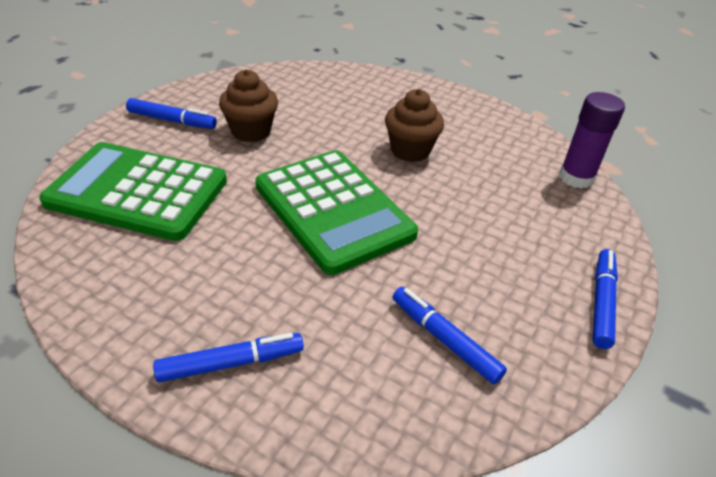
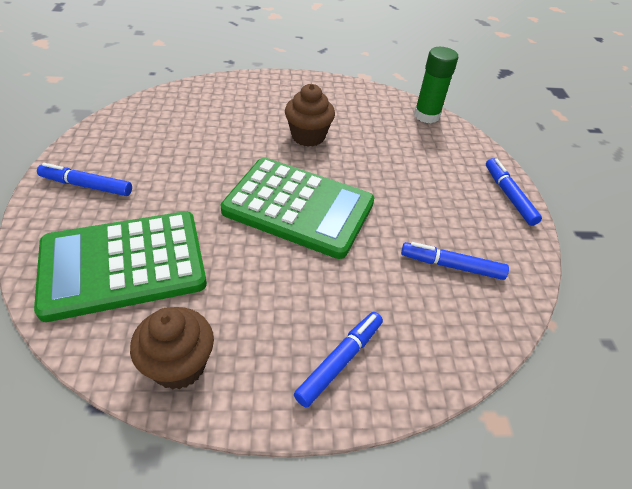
camera: 35 degrees left, 5 degrees up
blue marker [126,98,217,129] -> blue marker turned 150 degrees counterclockwise [37,163,132,196]
brown cupcake [219,69,278,142] -> brown cupcake moved to [130,307,214,390]
purple glue stick [559,92,625,189] -> green glue stick [414,47,458,123]

